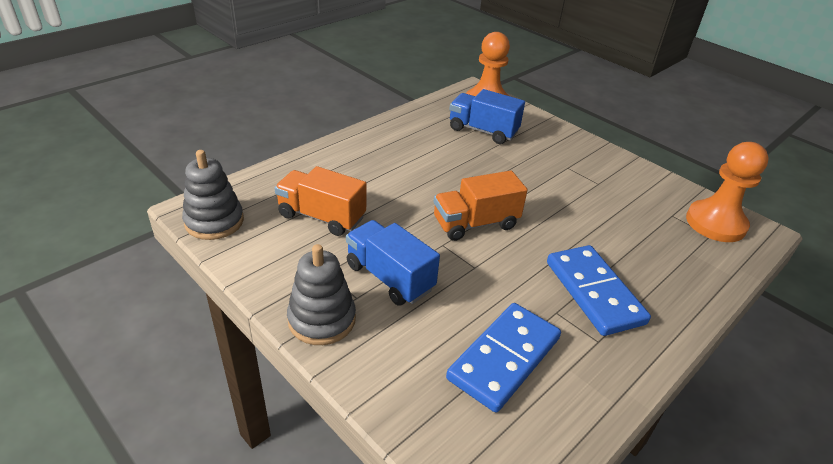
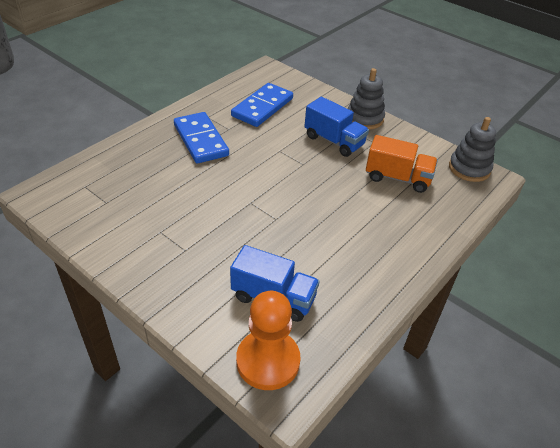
camera: 175 degrees right, 5 degrees up
orange truck [434,170,528,241] -> none
orange pawn [686,142,769,242] -> none

